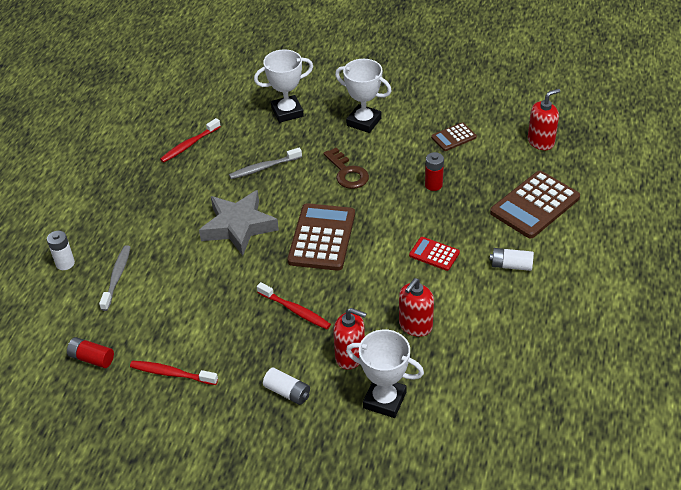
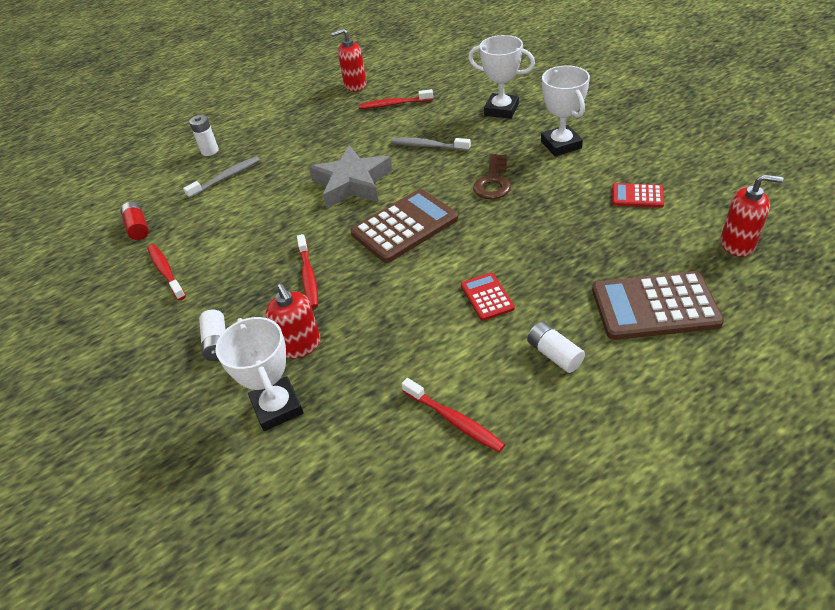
camera: 45 degrees right, 0 degrees up
red soap dispenser [399,278,434,337] -> red soap dispenser moved to [331,29,367,92]
red battery [425,152,444,191] -> none
brown calculator [431,122,477,151] -> red calculator [612,183,664,208]
none -> red toothbrush [402,378,505,452]

